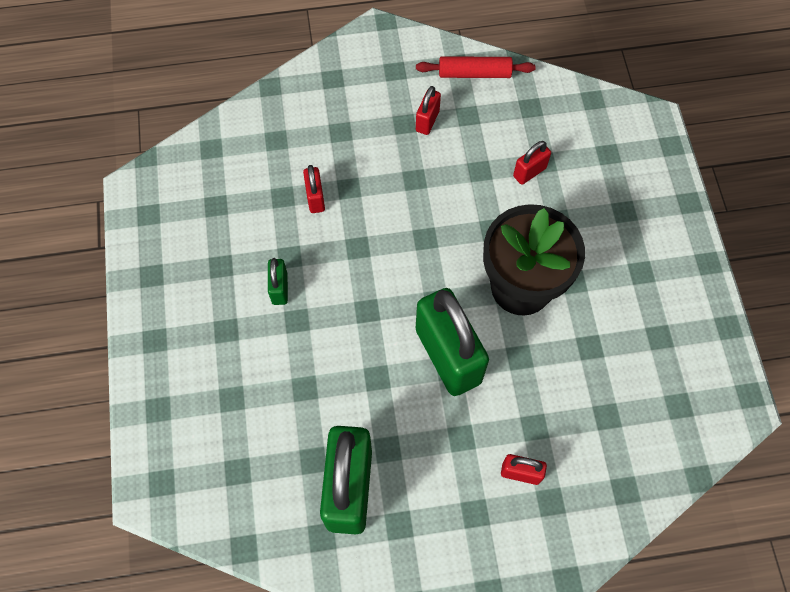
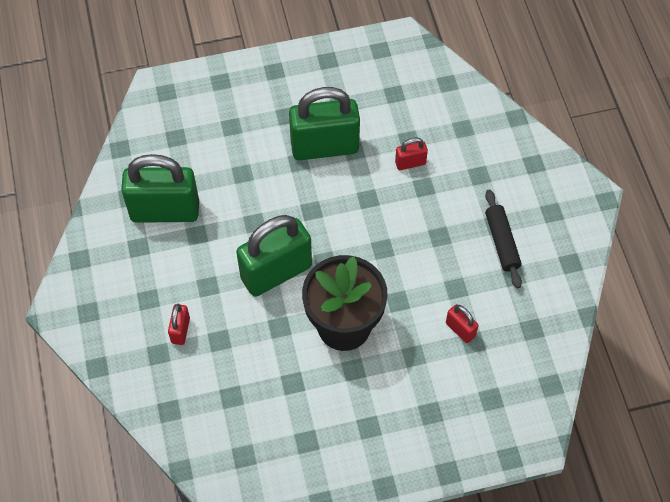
camera: 85 degrees right, 5 degrees down
green padlock [268,258,288,305] -> green padlock [289,87,360,160], size x2.24
red rolling pin [416,56,536,78] -> none
red padlock [416,86,441,135] -> black rolling pin [485,189,522,288]

